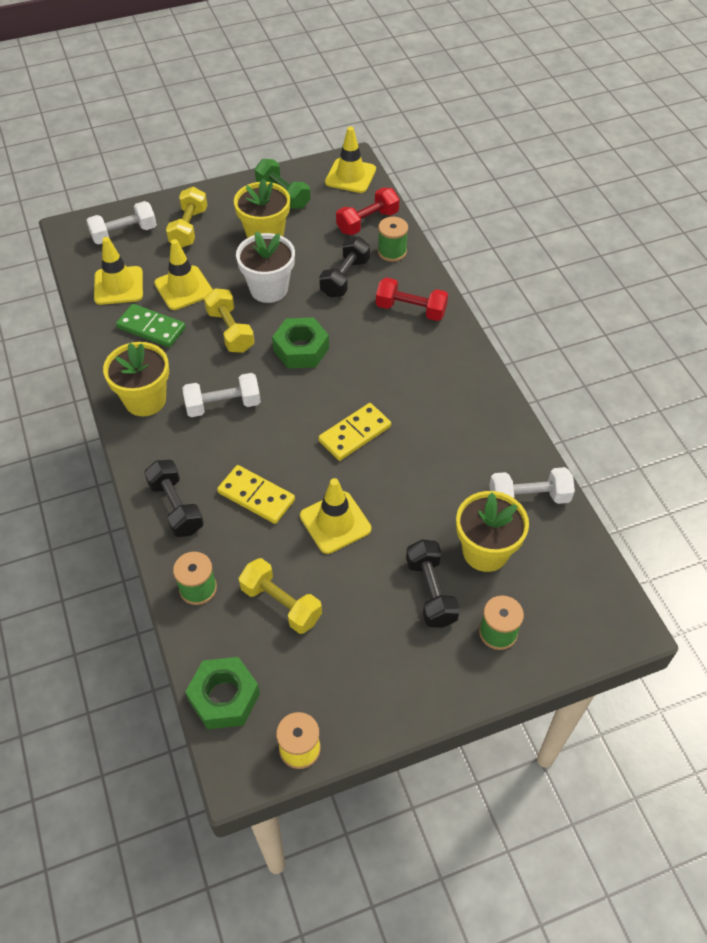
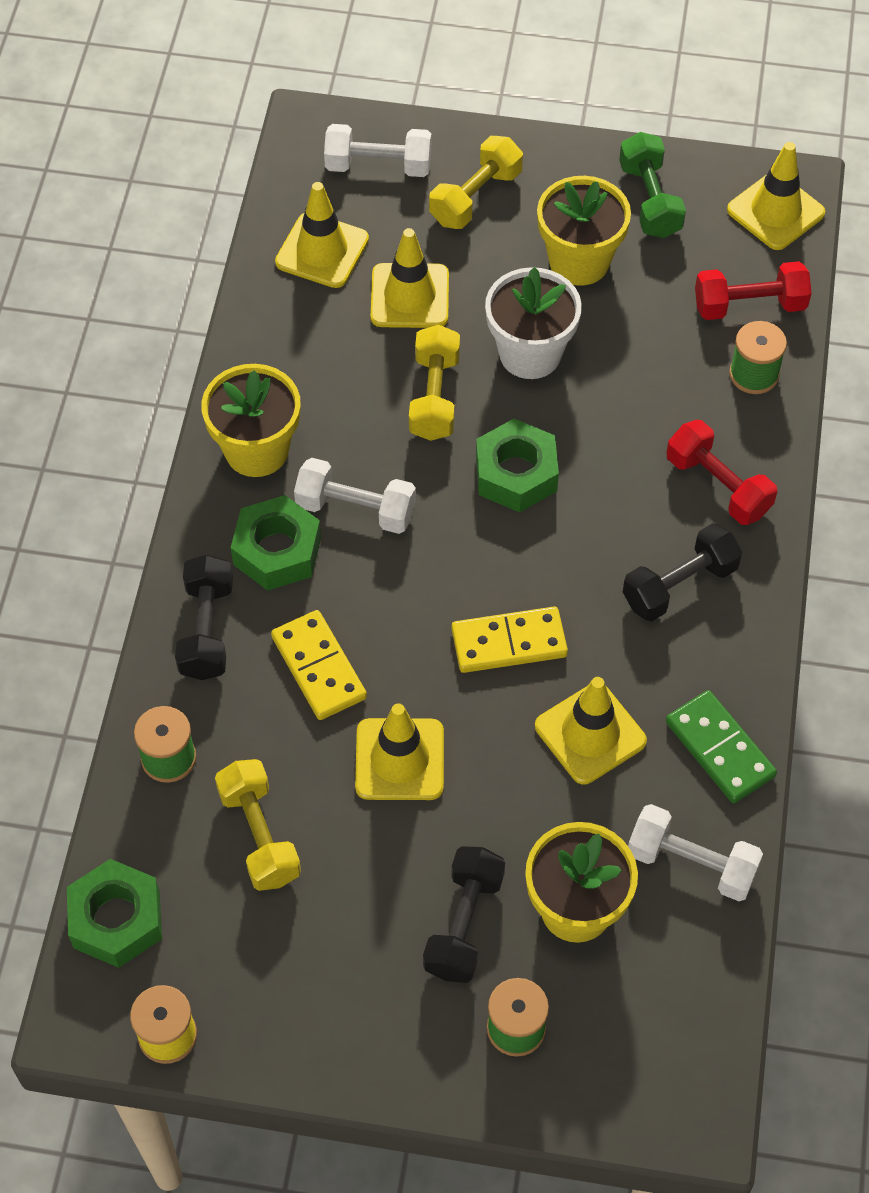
camera: 30 degrees right, 5 degrees up
green domino [116,304,186,347] -> green domino moved to [666,690,777,803]
black dumbbell [319,237,370,297] -> black dumbbell moved to [623,523,742,621]
none -> green nut [231,495,321,591]
none -> yellow traffic cone [535,677,647,784]

